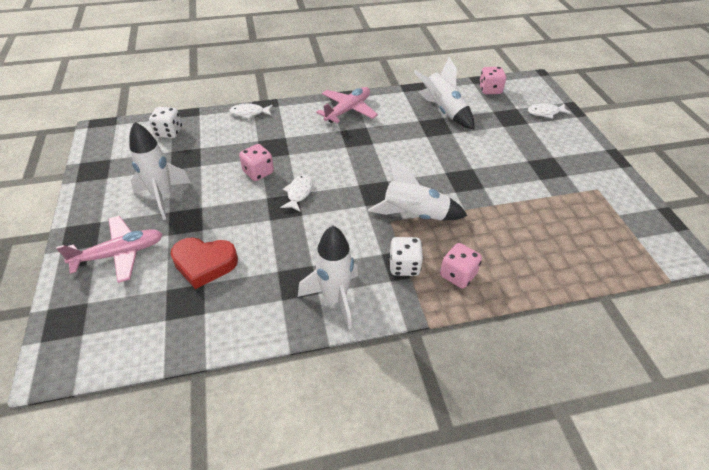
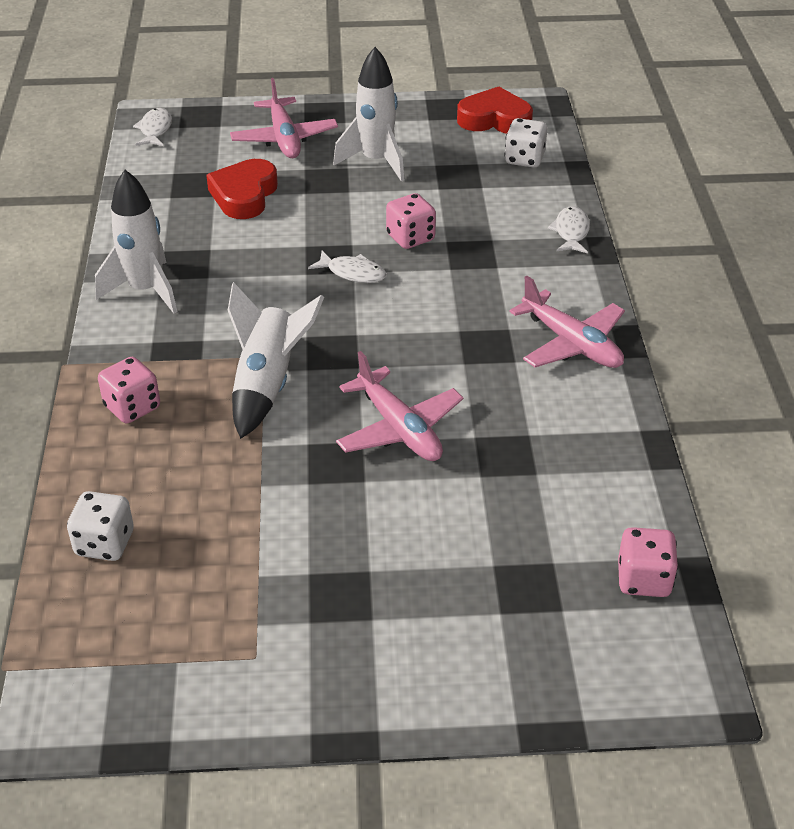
camera: 100 degrees right, 5 degrees down
white dice [389,237,423,276] -> white dice moved to [67,491,134,561]
white rocket [414,57,474,129] -> none
white fish [528,103,571,119] -> white fish moved to [133,108,172,146]
none -> pink plane [336,351,463,461]
none -> red heart [457,87,533,134]

